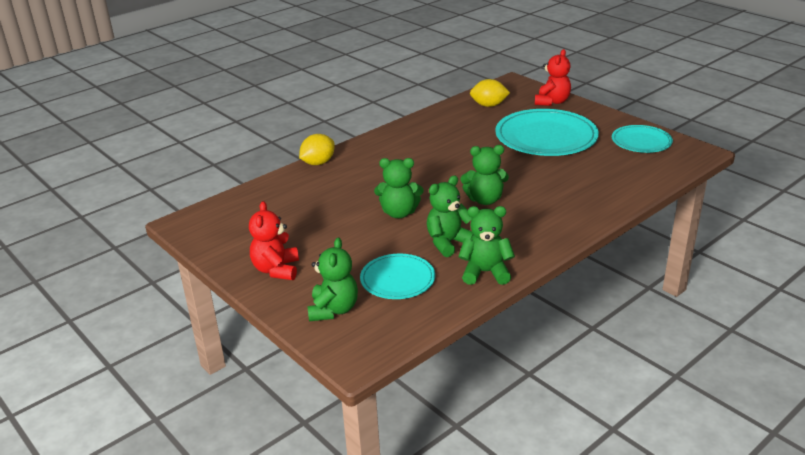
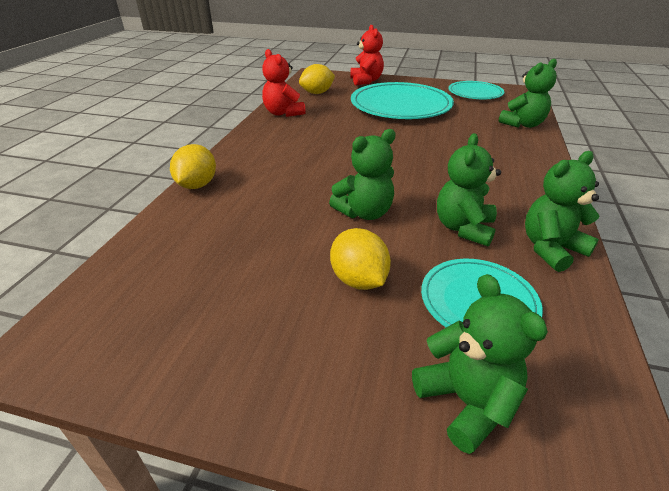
camera: 35 degrees left, 5 degrees up
red teddy bear [249,201,299,280] -> red teddy bear moved to [262,49,306,117]
green teddy bear [460,145,509,205] -> green teddy bear moved to [498,59,557,128]
none -> yellow lemon [330,228,391,290]

